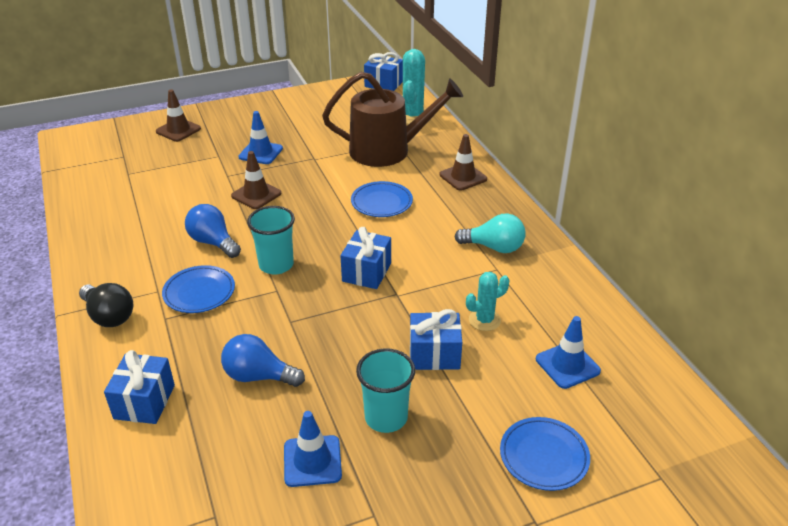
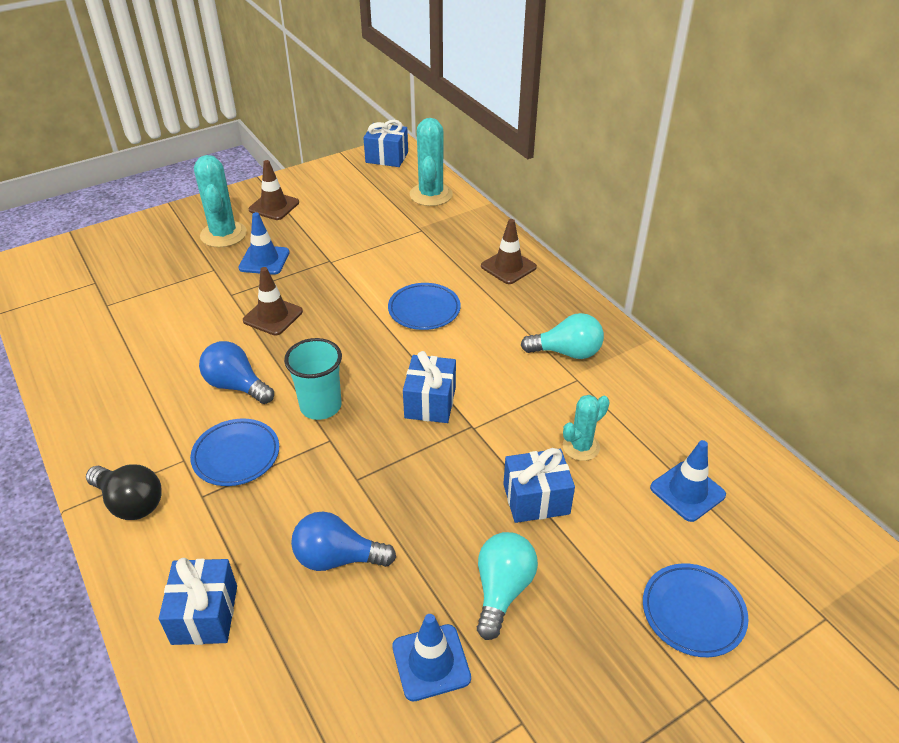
camera: 10 degrees left, 5 degrees up
brown traffic cone [156,89,201,142] -> brown traffic cone moved to [249,160,299,220]
brown watering can [322,72,463,167] -> none
turquoise cup [356,348,415,433] -> turquoise light bulb [477,532,538,640]
none -> turquoise cactus [194,155,247,248]

